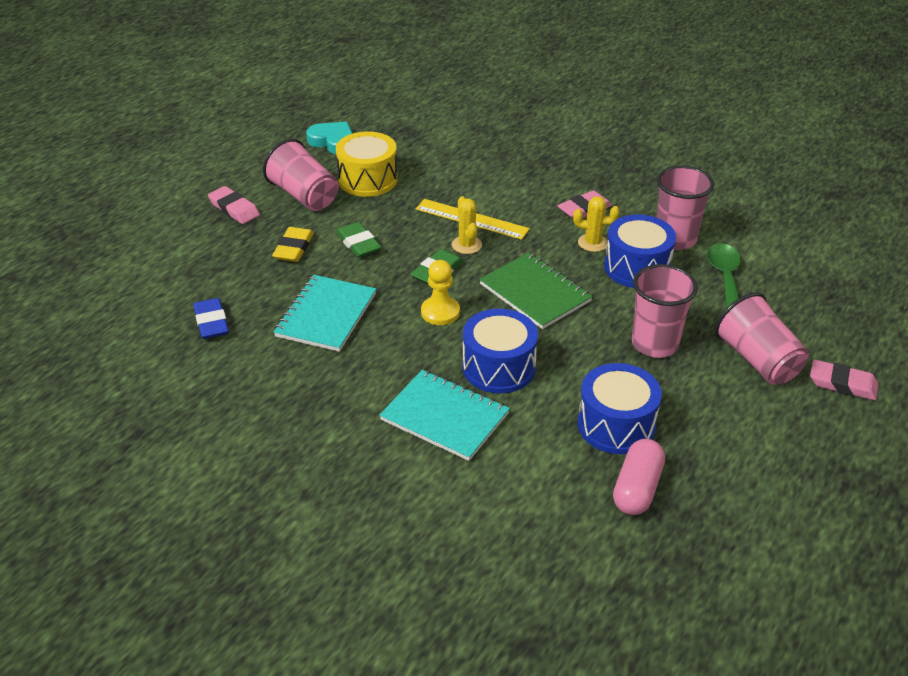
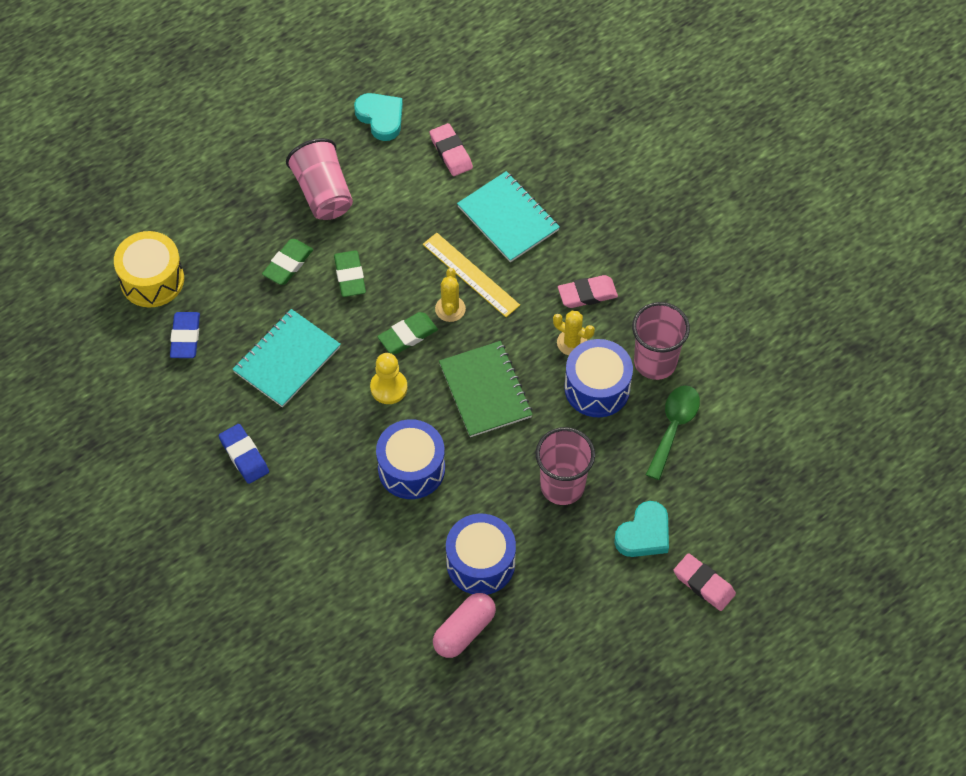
camera: 20 degrees right, 20 degrees up
pink eraser [208,186,260,224] -> pink eraser moved to [430,123,473,176]
yellow eraser [272,227,314,262] -> green eraser [262,239,313,285]
yellow drum [336,131,398,197] -> yellow drum moved to [114,231,184,307]
turquoise notebook [379,370,510,461] -> turquoise notebook moved to [457,171,560,263]
pink cup [715,292,809,385] -> turquoise heart [614,501,669,557]
none -> blue eraser [219,424,269,484]

